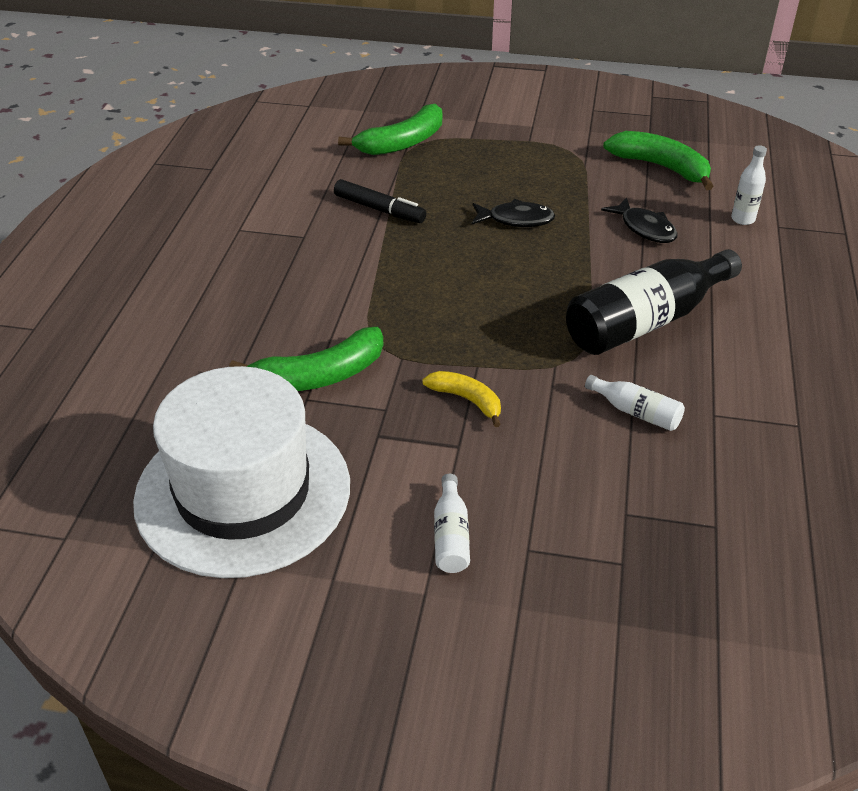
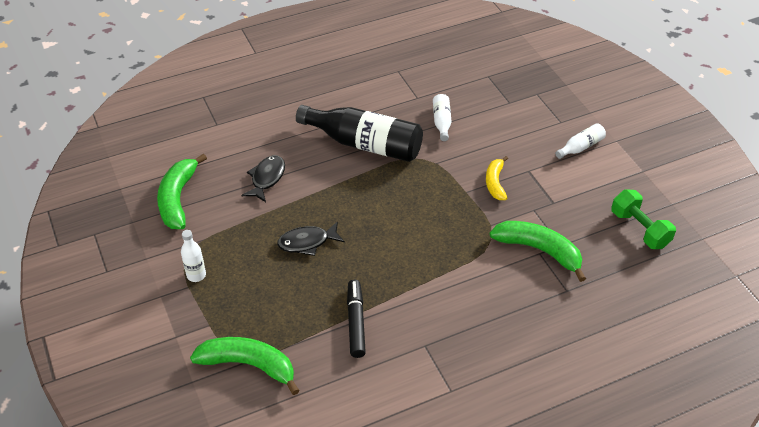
camera: 125 degrees left, 5 degrees up
white hat [133,366,350,578] -> green dumbbell [611,190,676,249]
black fish [471,199,555,227] -> black fish turned 75 degrees counterclockwise [277,221,345,256]
white bottle [731,145,767,225] -> white bottle moved to [181,230,206,282]

